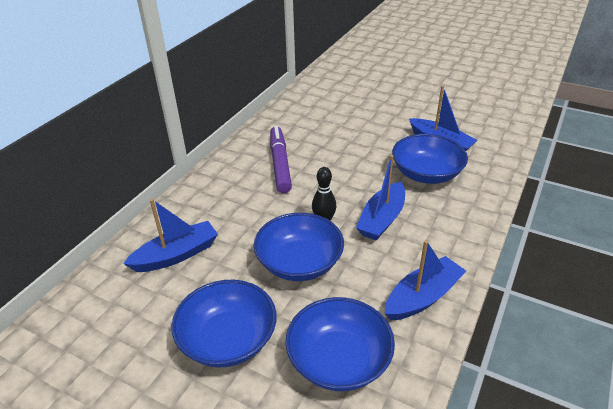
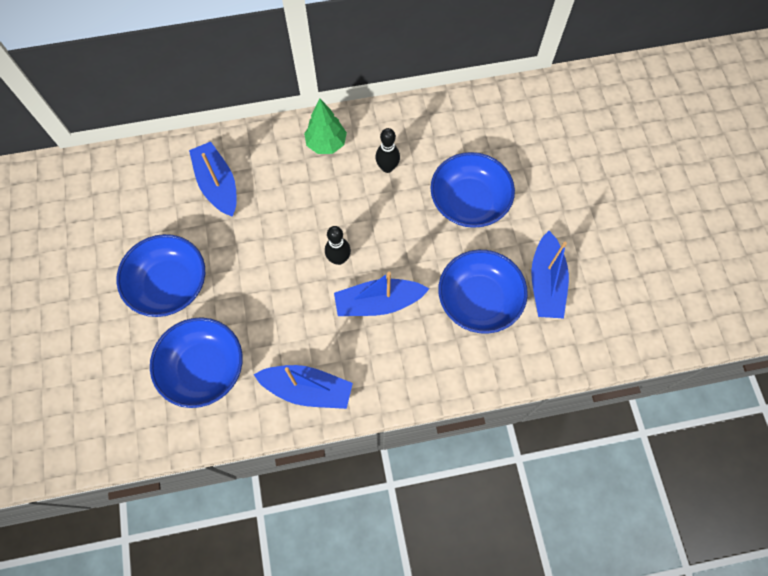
camera: 50 degrees right, 30 degrees up
blue boat [123,199,218,272] -> blue boat turned 135 degrees counterclockwise [189,142,237,217]
blue bowl [254,213,344,281] -> blue bowl moved to [430,152,515,228]
purple marker [270,126,292,193] -> black bowling pin [375,128,400,173]
none -> green tree [304,99,347,154]

